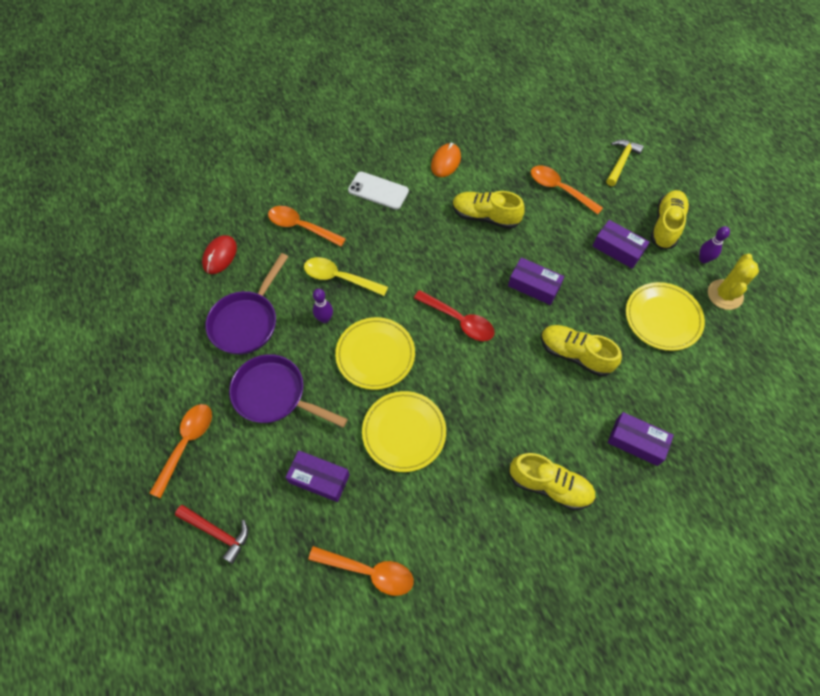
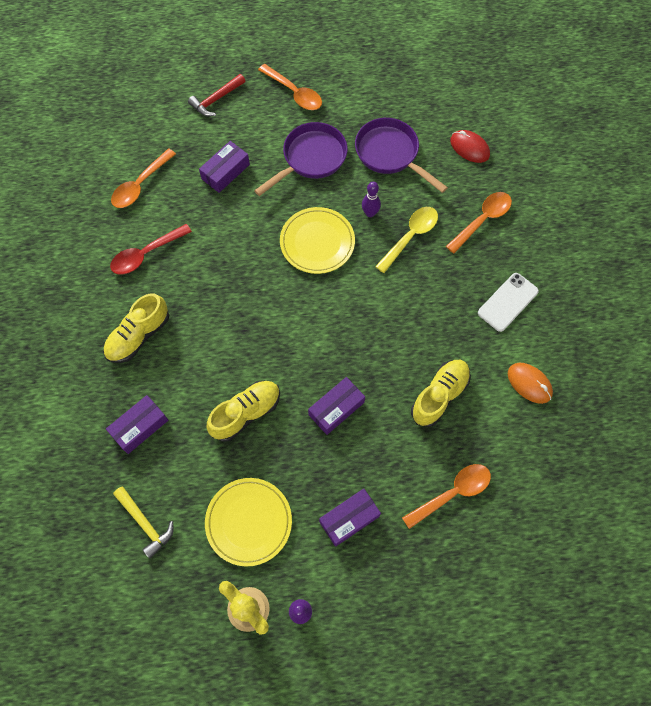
camera: 110 degrees right, 5 degrees up
yellow plate [362,391,446,472] -> none
red spoon [414,290,495,341] -> red spoon moved to [110,224,192,274]
yellow hammer [606,140,644,186] -> yellow hammer moved to [113,487,174,558]
yellow shoe [650,190,689,249] -> none

